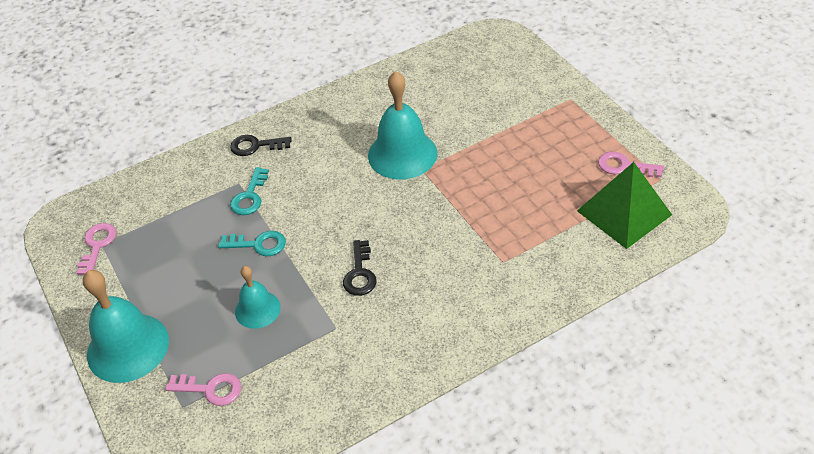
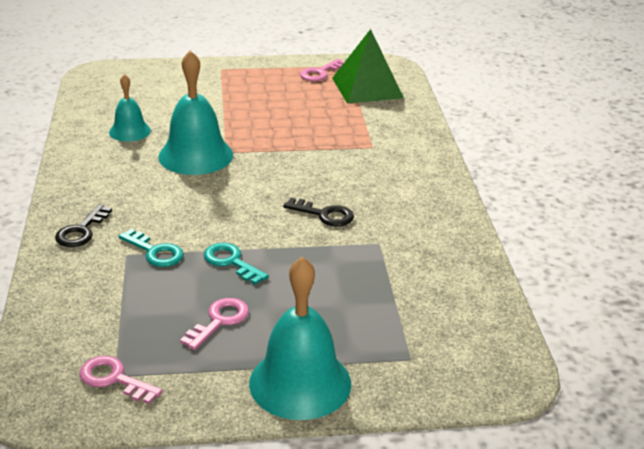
camera: 70 degrees left, 15 degrees down
pink key [165,373,241,406] -> pink key moved to [180,298,249,350]
turquoise key [218,231,286,256] -> turquoise key turned 75 degrees counterclockwise [204,243,269,285]
turquoise bell [235,266,281,329] -> turquoise bell moved to [109,74,151,142]

